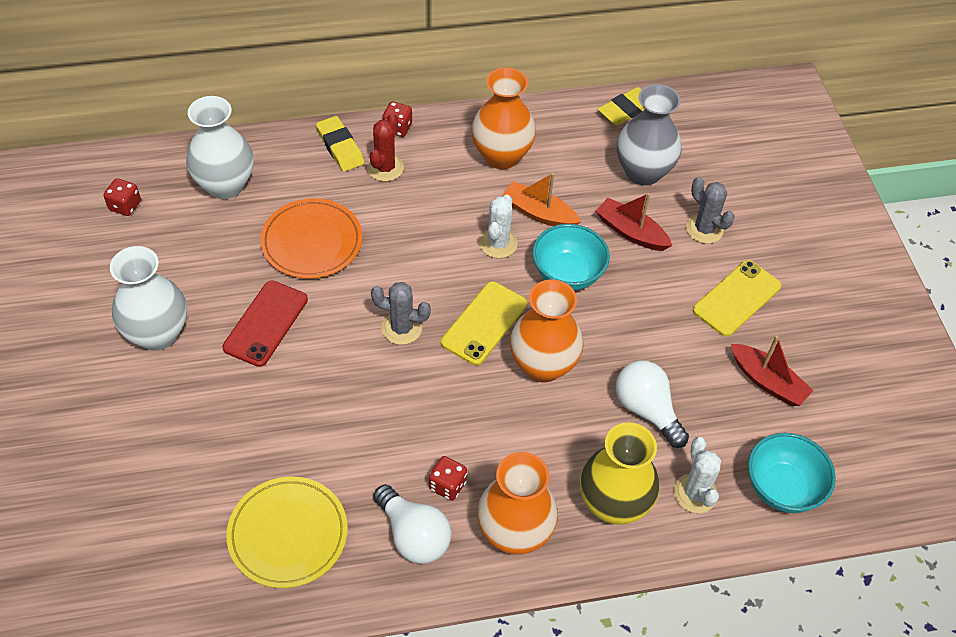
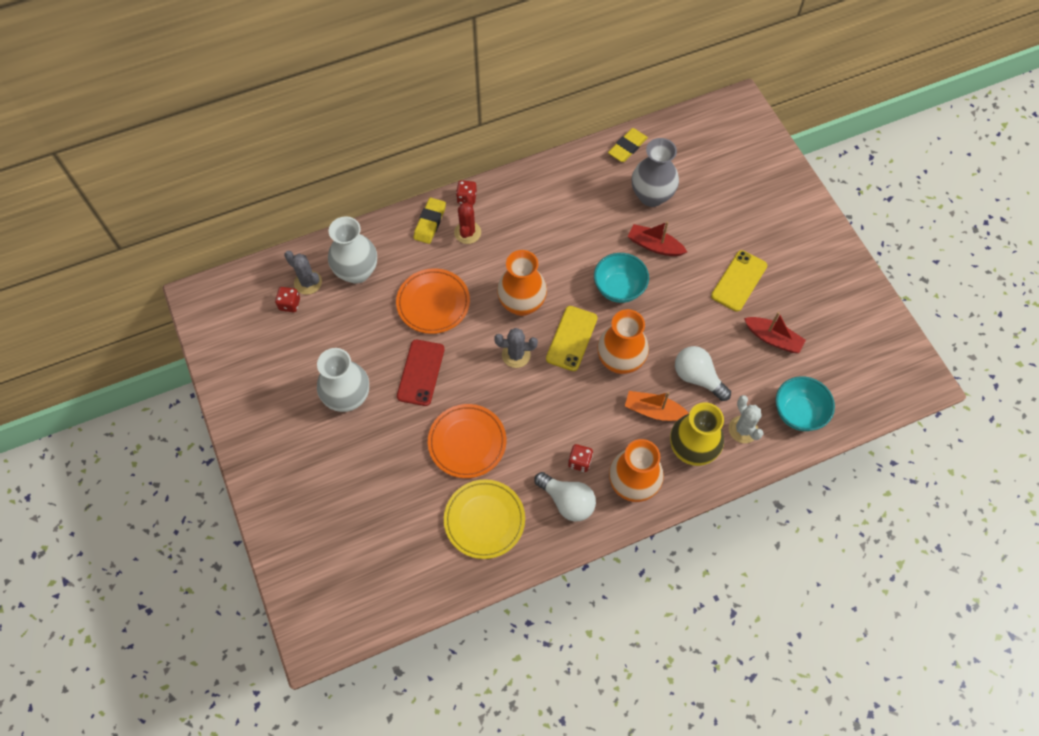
camera: 10 degrees left, 10 degrees up
yellow eraser [316,116,364,172] -> yellow eraser turned 60 degrees clockwise [414,198,446,244]
orange vase [471,67,536,169] -> orange vase moved to [497,250,547,316]
white cactus [479,194,518,258] -> none
orange boat [502,173,581,226] -> orange boat moved to [625,391,689,421]
grey cactus [686,177,735,244] -> grey cactus moved to [284,251,322,295]
none -> orange plate [428,404,506,478]

